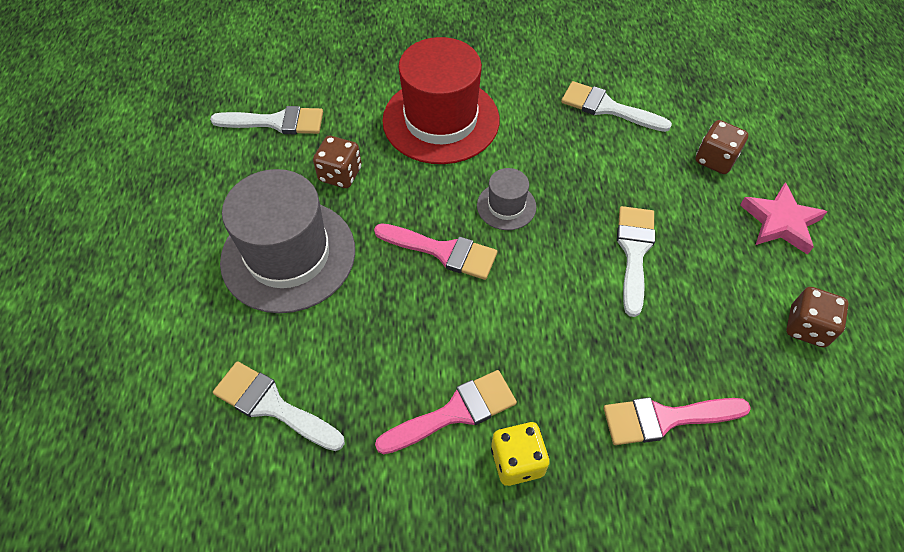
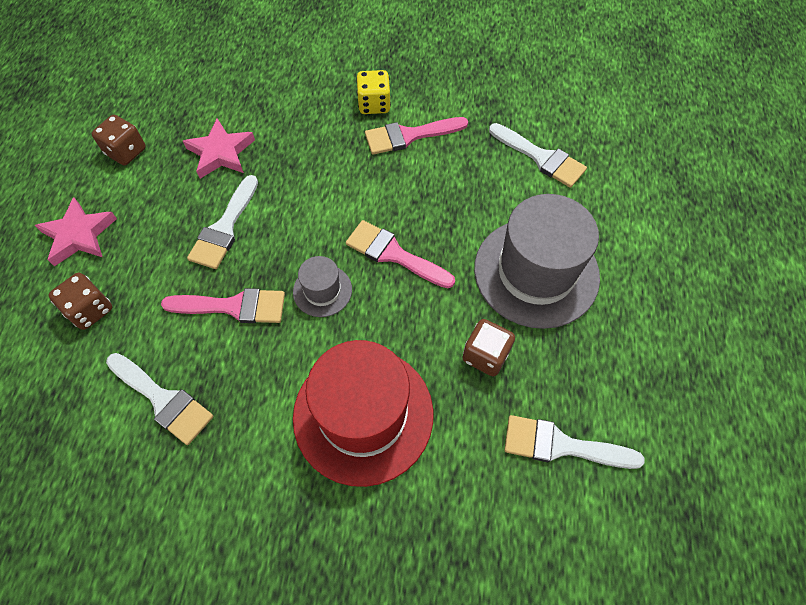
camera: 170 degrees left, 5 degrees up
pink brush [603,397,751,445] -> pink brush moved to [161,288,285,323]
none -> pink star [183,119,255,179]

